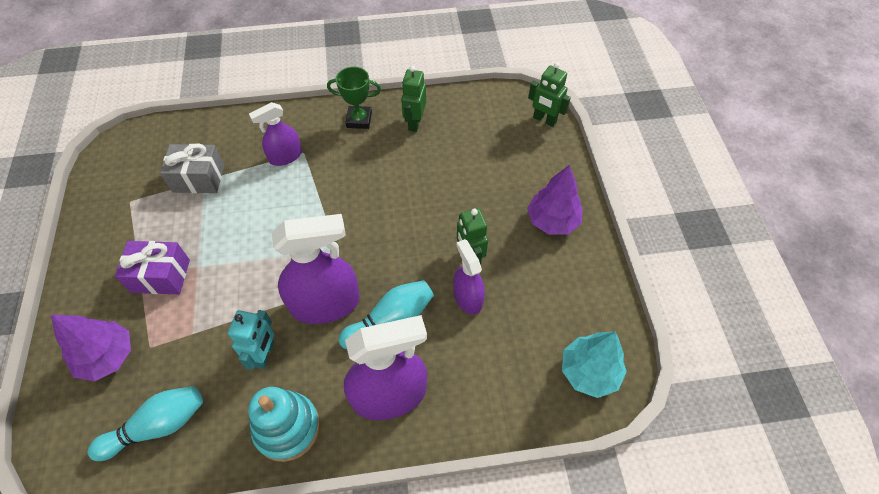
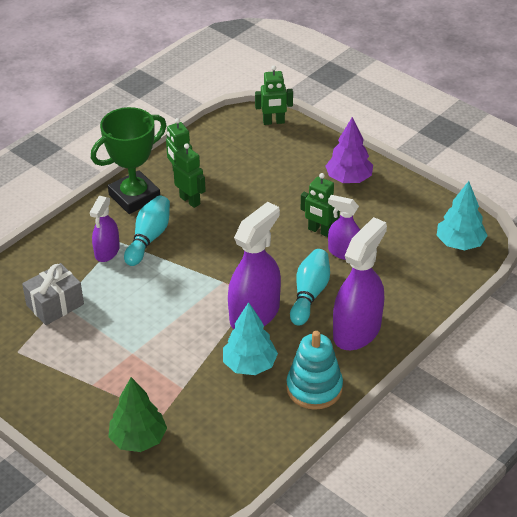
camera: 40 degrees left, 15 degrees down
purple tree [51,315,131,381] -> green tree [108,377,167,452]
turquoise bowling pin [88,386,203,461] -> turquoise bowling pin moved to [124,195,170,266]
purple gift [115,241,190,294] -> none
turquoise robot [228,310,274,370] -> turquoise tree [223,302,278,375]
green trophy [327,67,381,129] -> green trophy [91,107,166,214], size x1.68
none -> green robot [173,143,206,208]

